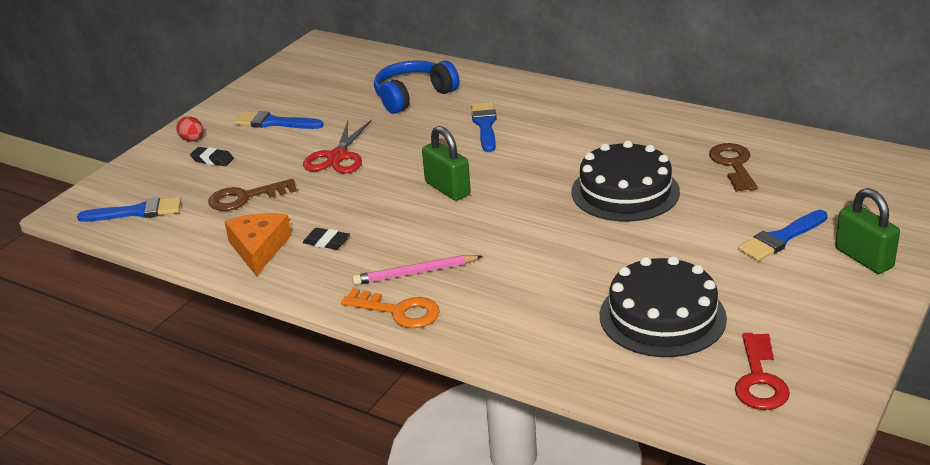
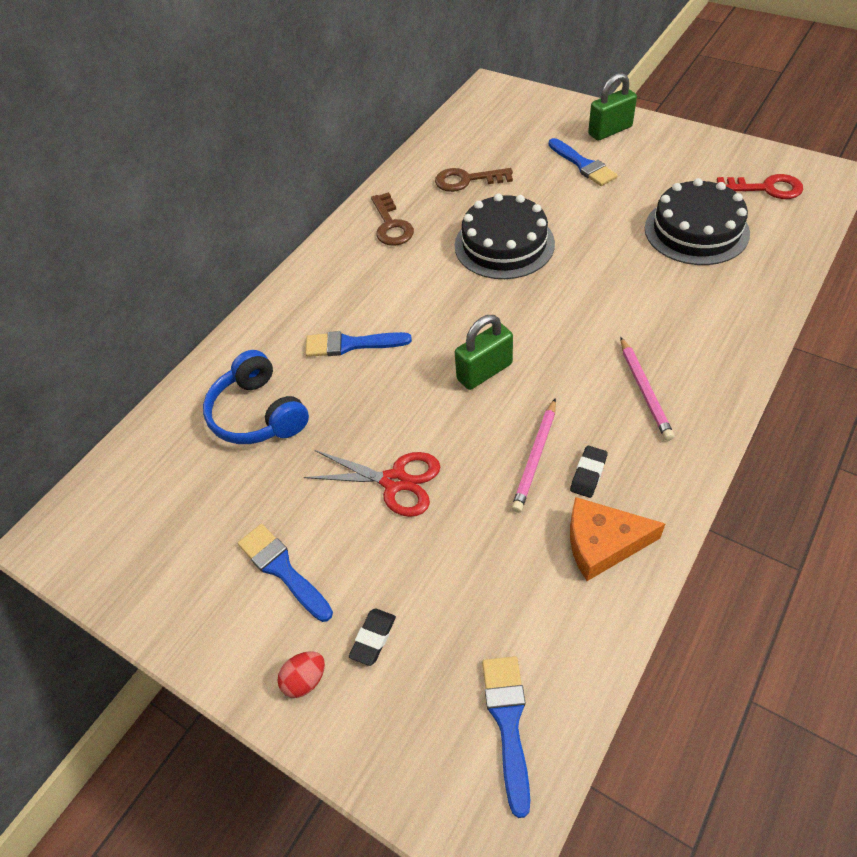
camera: 85 degrees left, 20 degrees up
brown key [208,179,297,211] -> brown key moved to [371,192,414,246]
blue brush [234,111,324,129] -> blue brush turned 120 degrees clockwise [238,524,333,622]
orange key [341,288,440,328] -> none
none -> pink pencil [511,398,556,513]

